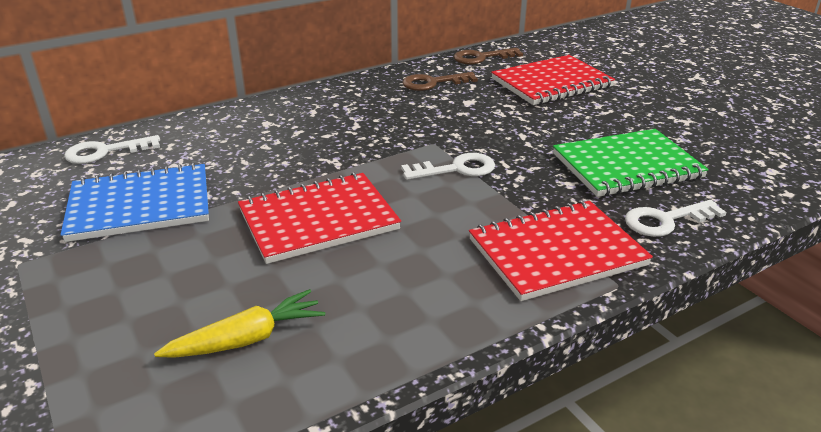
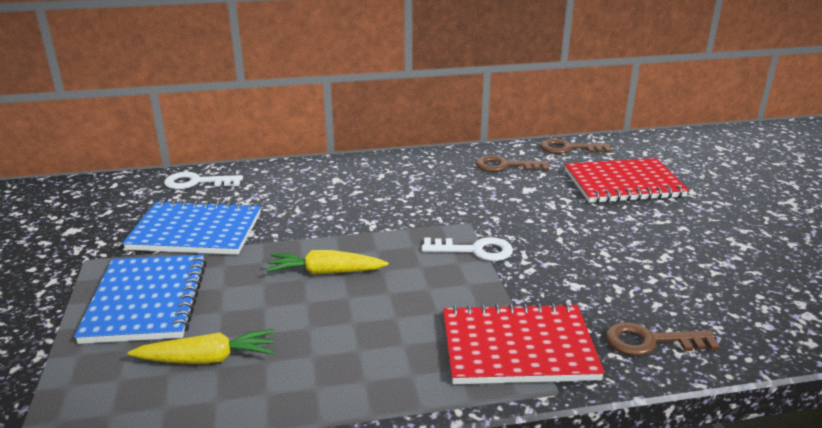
camera: 20 degrees right, 5 degrees down
red notebook [238,172,401,264] -> yellow carrot [266,250,389,275]
green notebook [553,129,709,197] -> none
white key [625,200,726,237] -> brown key [605,322,720,356]
none -> blue notebook [74,255,207,344]

